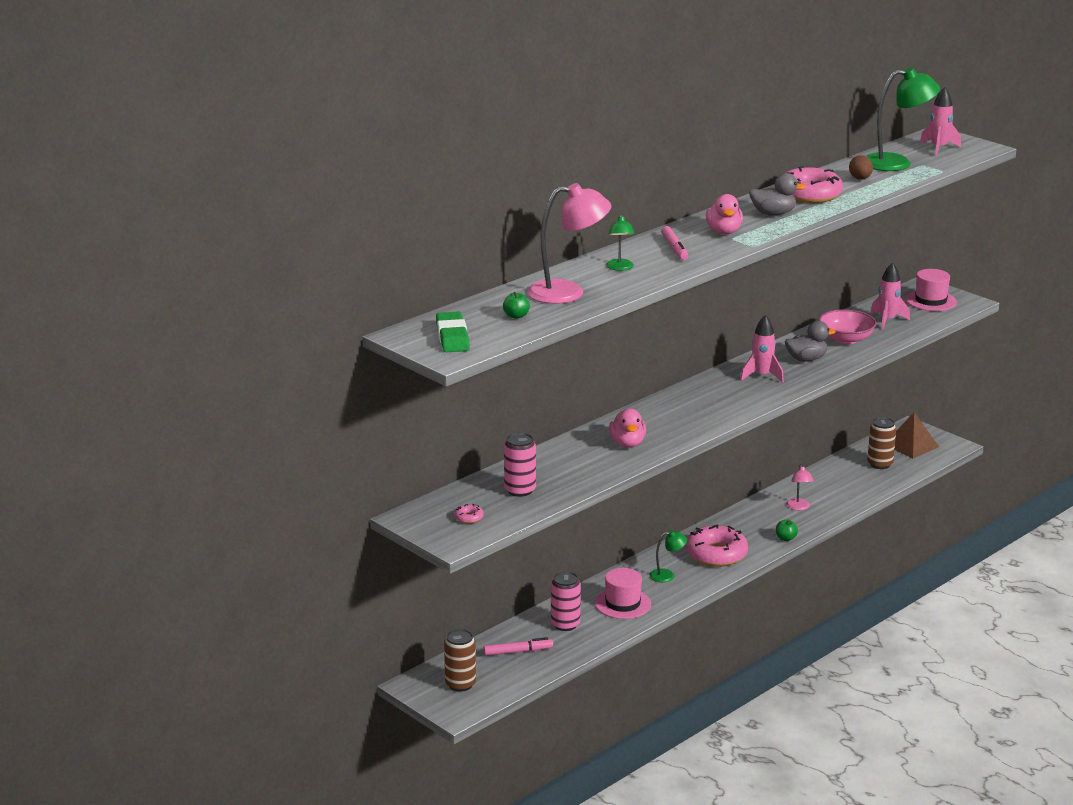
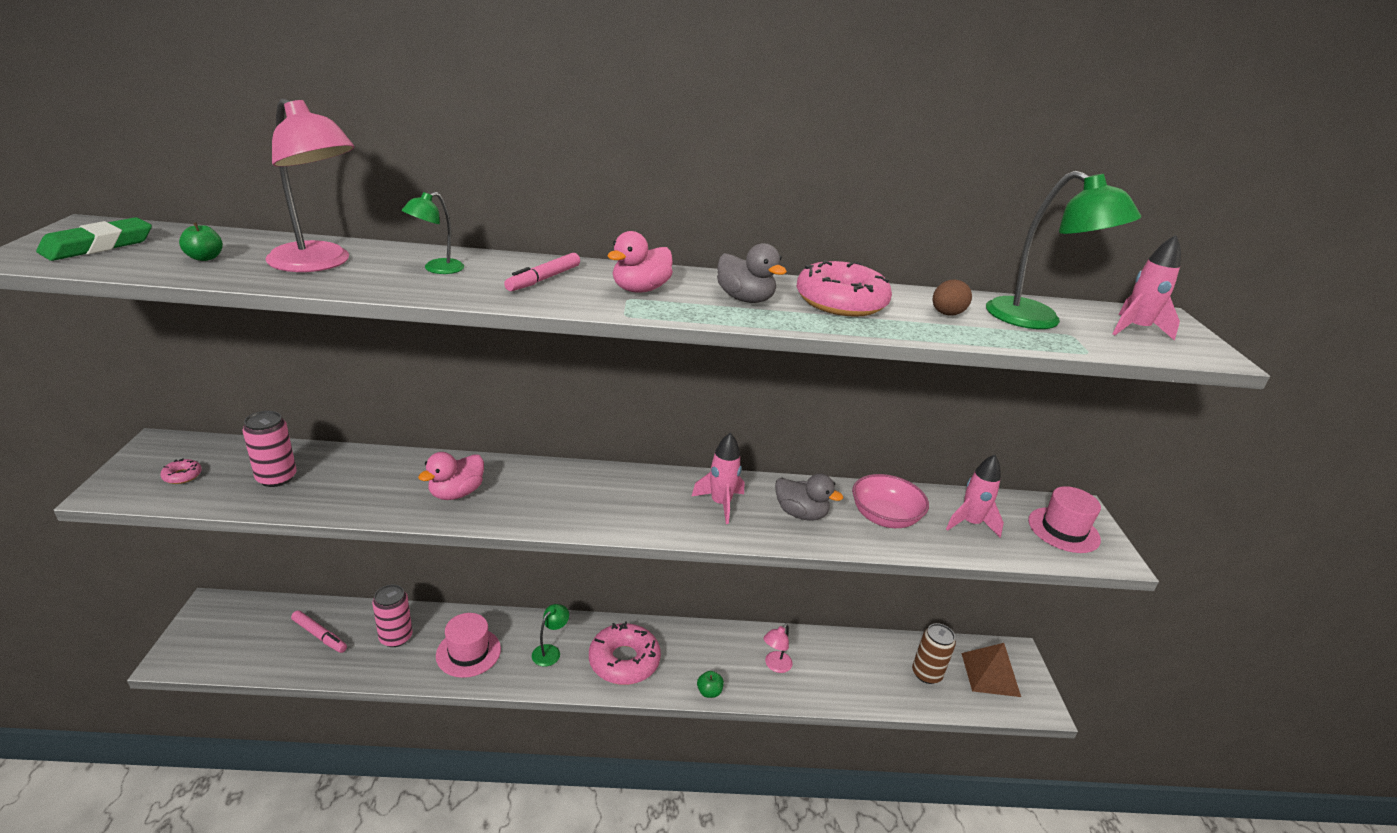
camera: 40 degrees right, 5 degrees up
brown can [444,629,476,692] -> none
green lamp [649,530,687,582] -> green lamp turned 90 degrees counterclockwise [532,604,569,666]

